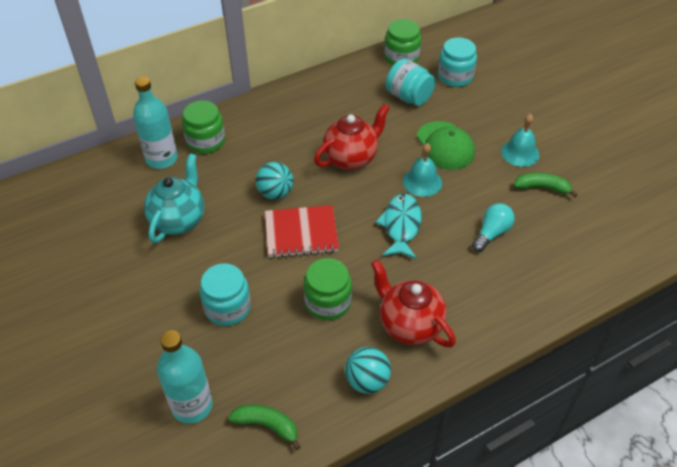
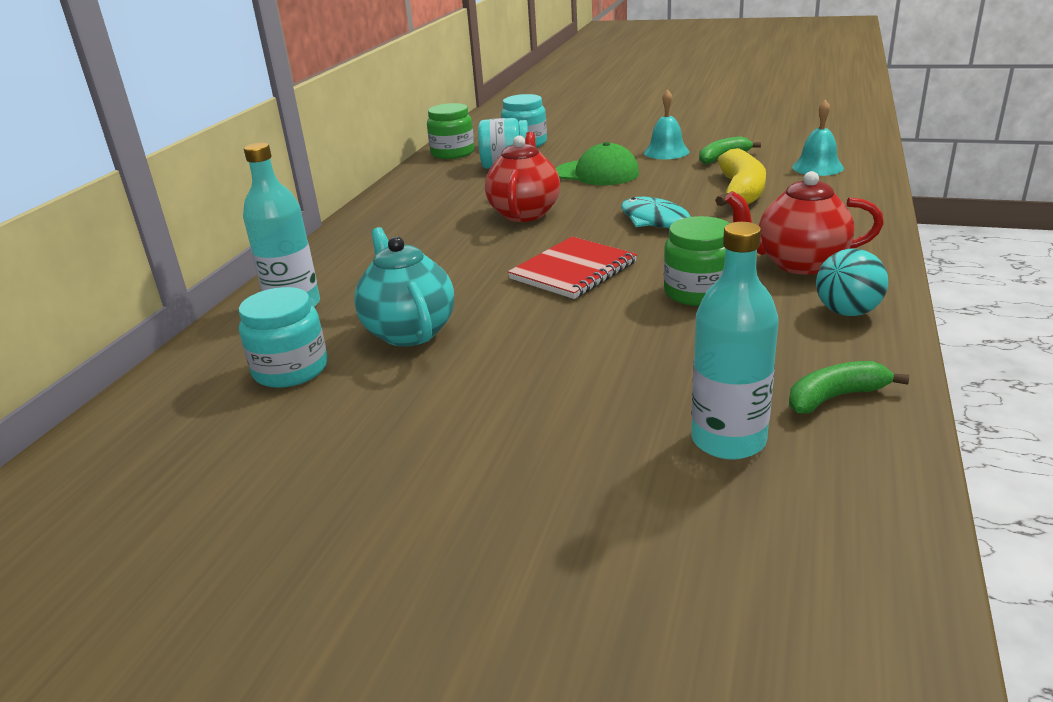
camera: 40 degrees left, 20 degrees down
green jar [182,101,225,154] -> none
turquoise jar [200,263,251,326] -> turquoise jar moved to [239,287,327,388]
turquoise ball [255,162,293,200] -> none
turquoise bell [403,143,442,197] -> turquoise bell moved to [792,100,844,176]
turquoise light bulb [472,203,515,252] -> yellow banana [715,148,766,206]

